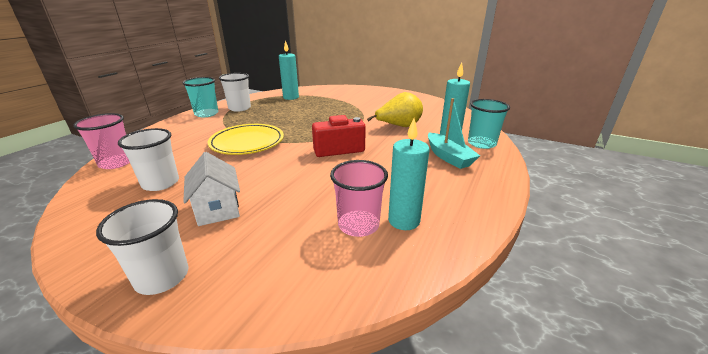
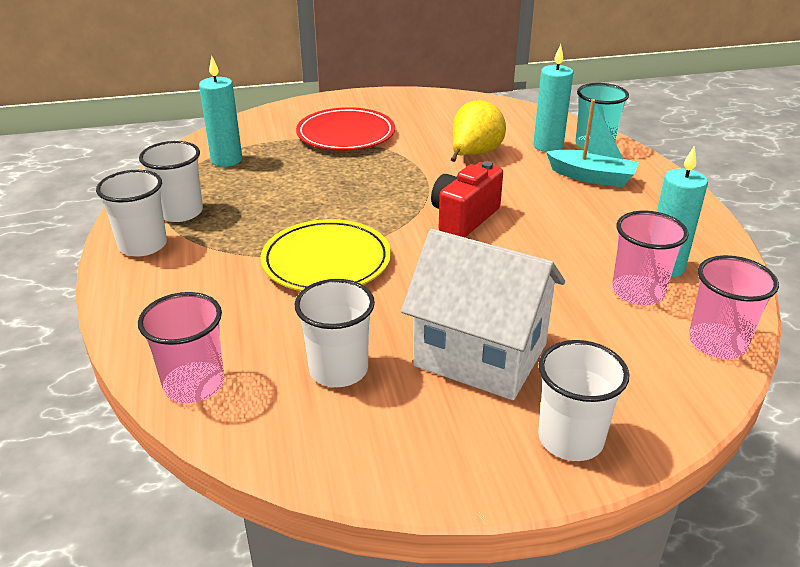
camera: 40 degrees left, 5 degrees up
turquoise cup [182,77,218,117] -> white cup [96,170,167,256]
white house [183,152,240,226] -> white house [401,229,565,400], size x1.65
none -> red plate [296,107,395,151]
none -> pink cup [689,255,779,359]

